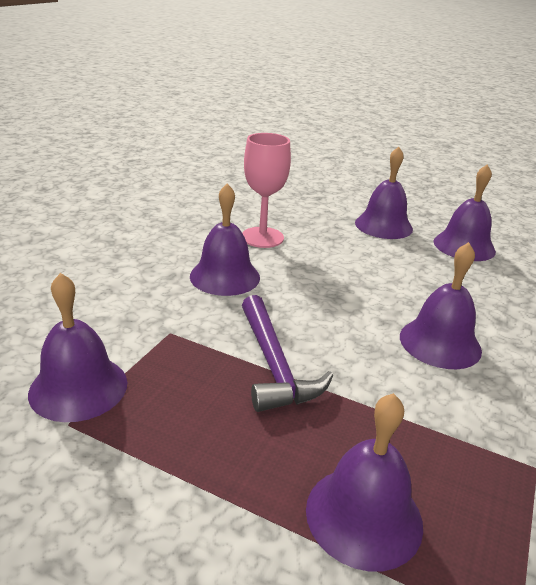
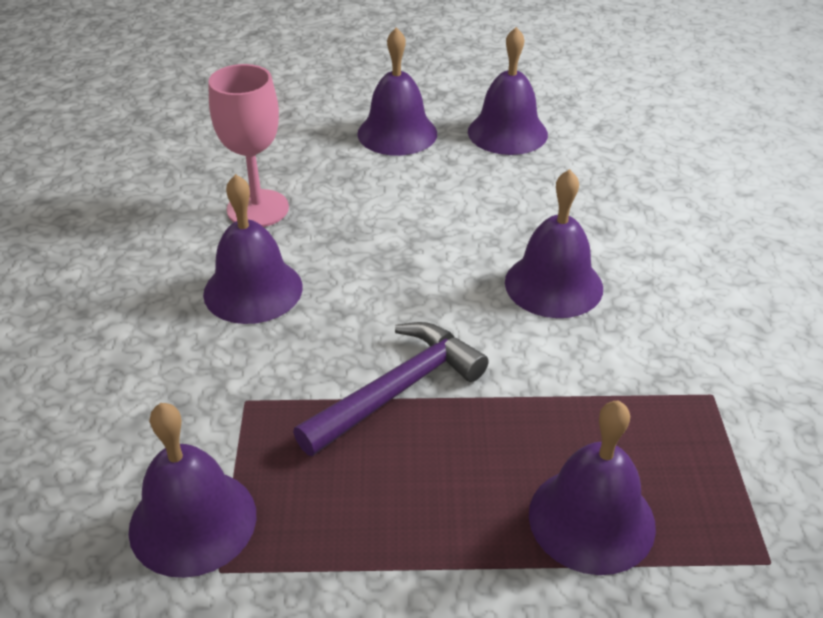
camera: 25 degrees left, 10 degrees up
purple hammer [242,295,333,412] -> purple hammer turned 90 degrees counterclockwise [293,322,489,456]

